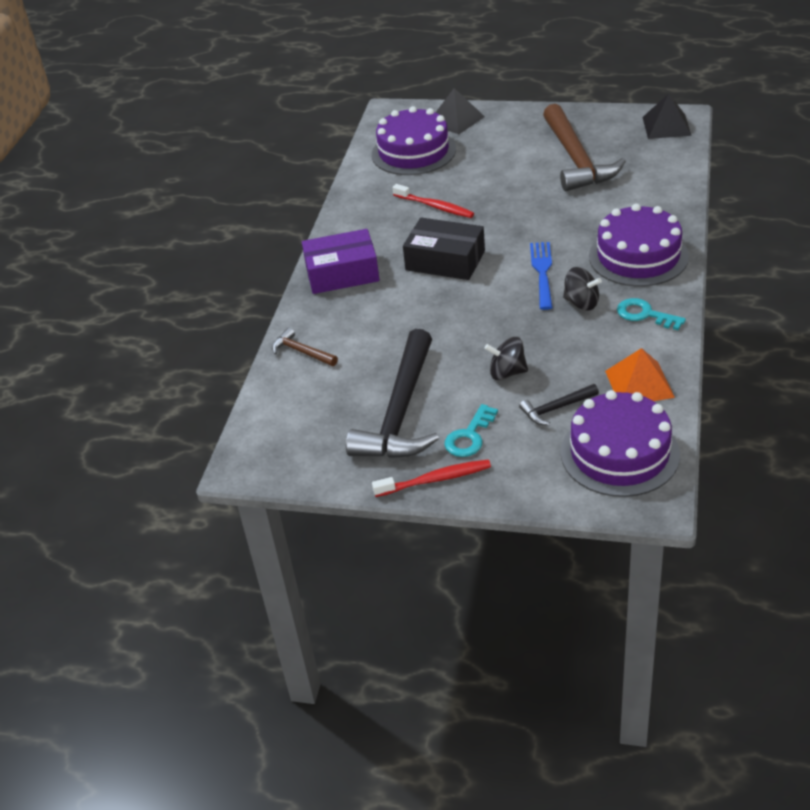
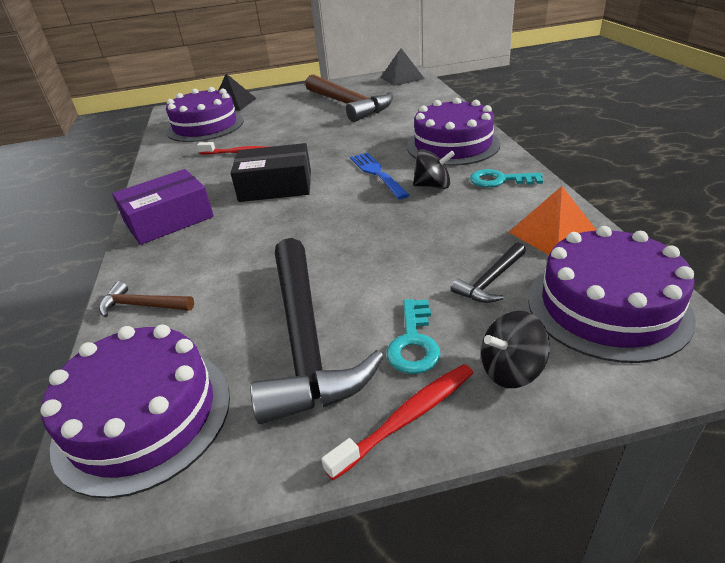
camera: 25 degrees left, 5 degrees down
black spinning top [484,337,528,380] -> black spinning top moved to [481,311,550,388]
none -> purple cake [40,325,230,498]

